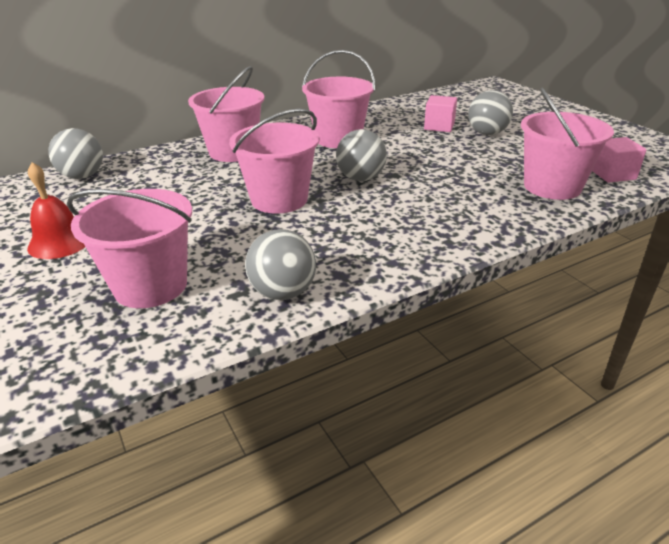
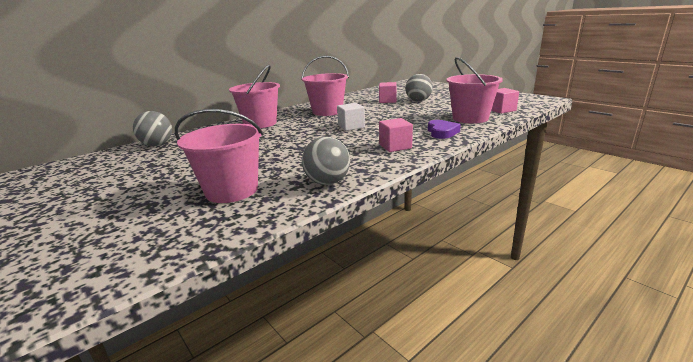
camera: 10 degrees left, 10 degrees down
red bell [27,162,85,259] -> none
pink bucket [229,109,320,214] -> none
grey ball [336,129,387,181] -> white cube [337,103,365,131]
none -> pink cube [379,118,413,152]
none -> purple heart [428,120,461,139]

